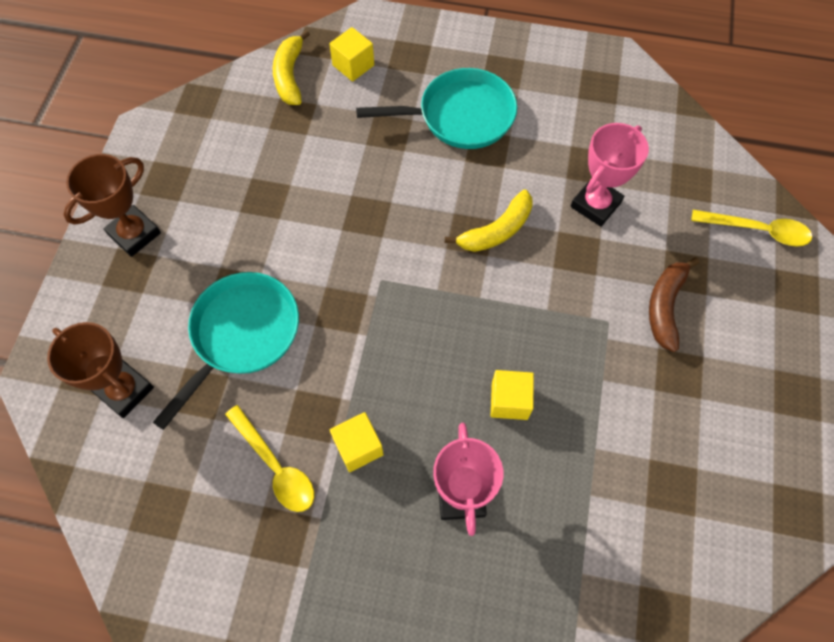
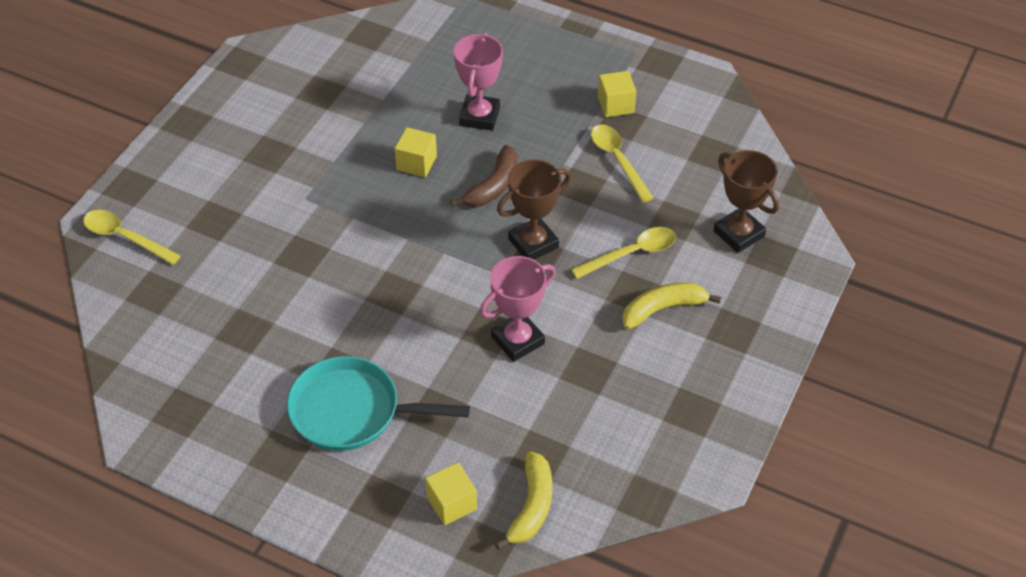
camera: 165 degrees left, 15 degrees down
brown trophy [64,154,161,257] -> brown trophy moved to [497,160,571,260]
turquoise pan [153,272,299,430] -> yellow spoon [571,227,676,279]
yellow cube [330,412,384,472] -> yellow cube moved to [598,71,636,117]
yellow banana [445,190,533,252] -> yellow banana moved to [622,283,721,329]
pink trophy [571,123,649,227] -> pink trophy moved to [480,256,556,362]
brown banana [649,257,699,352] -> brown banana moved to [450,145,517,207]

